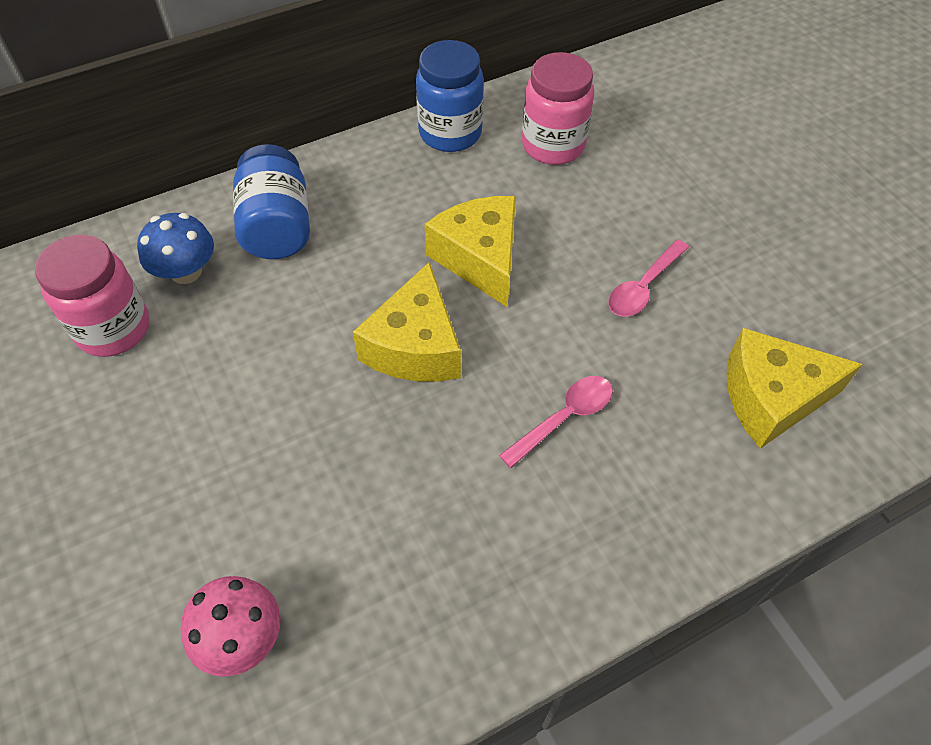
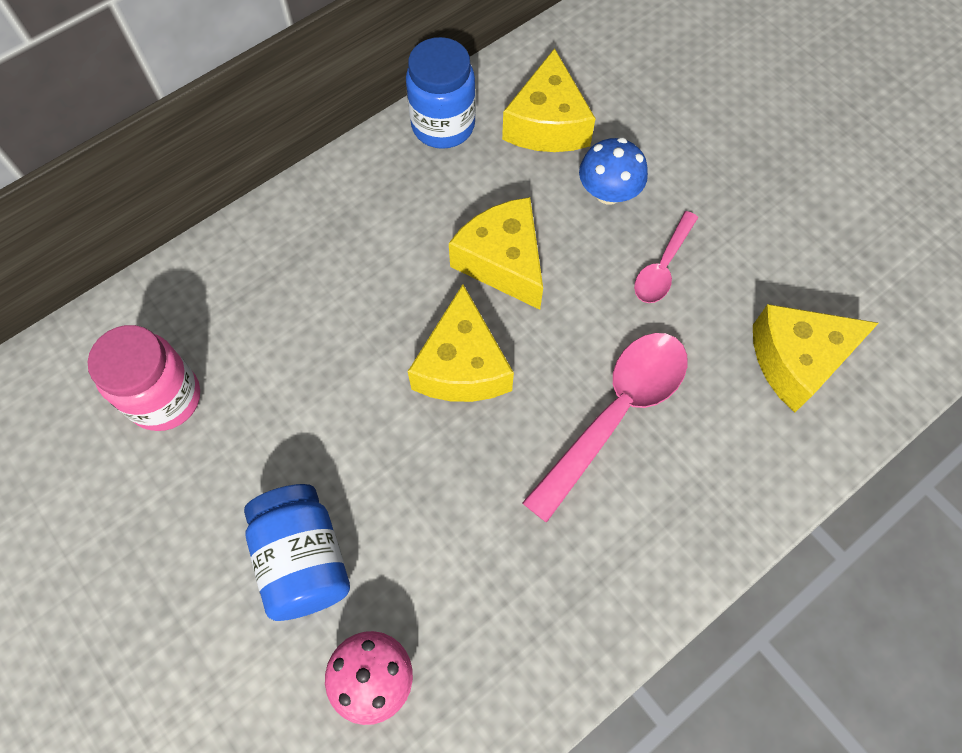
camera: 10 degrees left, 10 degrees up
blue mushroom [137,213,214,284] -> blue mushroom moved to [579,138,648,205]
blue jar [233,144,310,259] -> blue jar moved to [244,484,350,621]
pink spoon [499,376,613,468] -> pink spoon [522,333,688,523], size x1.79
pink jar [522,52,594,165] -> yellow cheese [502,48,596,152]

